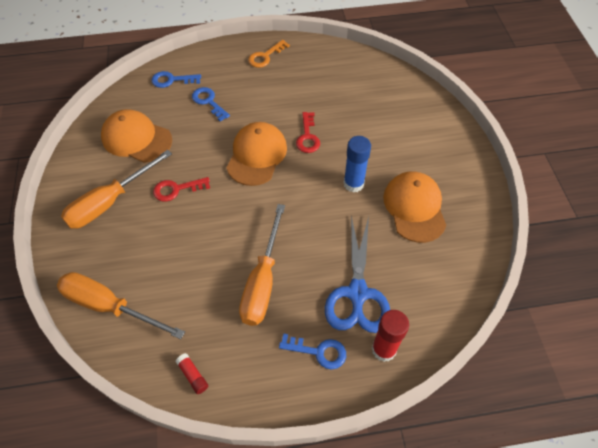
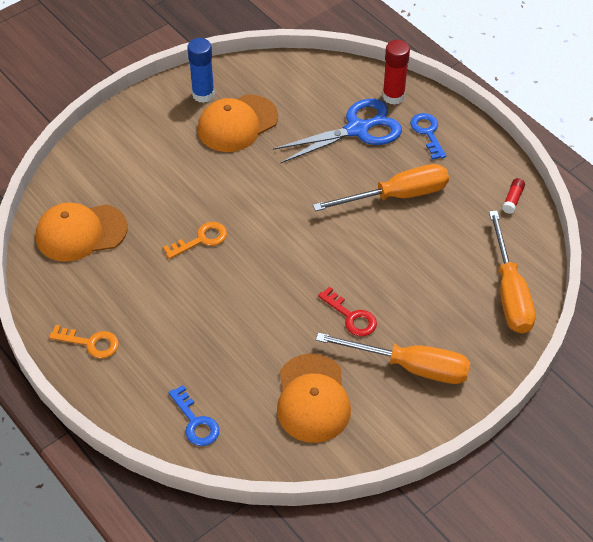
camera: 120 degrees left, 5 degrees down
blue key [192,87,230,122] -> none
orange cap [226,122,287,186] -> orange cap moved to [36,202,128,262]
red key [296,112,320,153] -> orange key [163,222,227,259]
blue glue stick [344,136,371,193] -> blue glue stick moved to [187,38,215,103]

